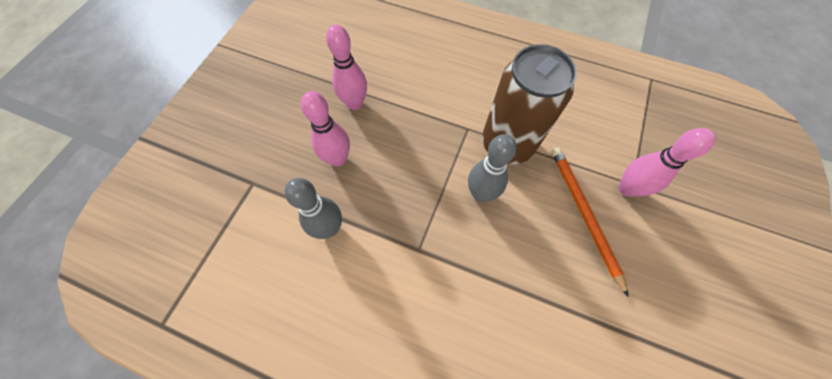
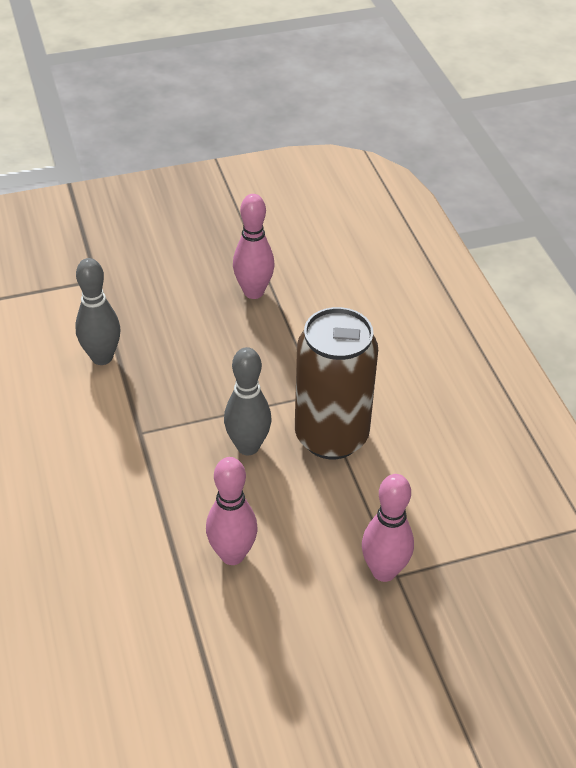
camera: 50 degrees right, 20 degrees down
pink bowling pin [301,91,350,167] -> pink bowling pin moved to [206,457,258,565]
orange pencil [552,147,629,297] -> none

